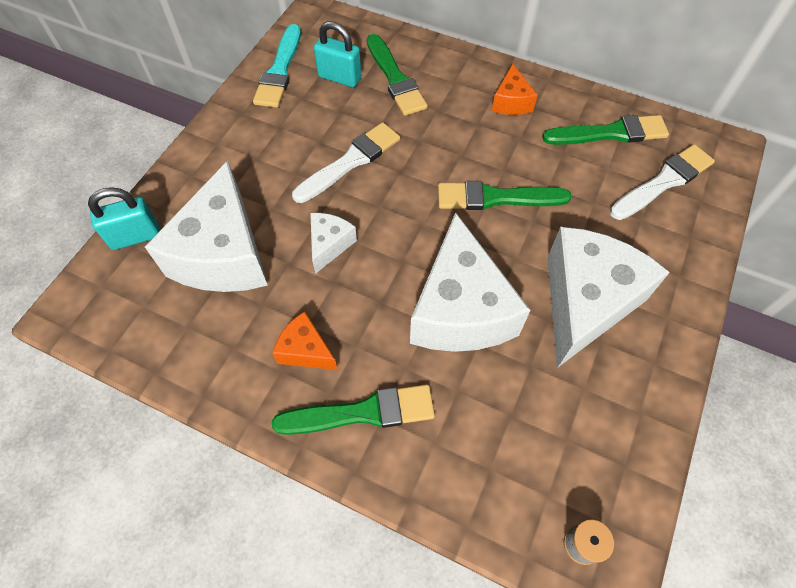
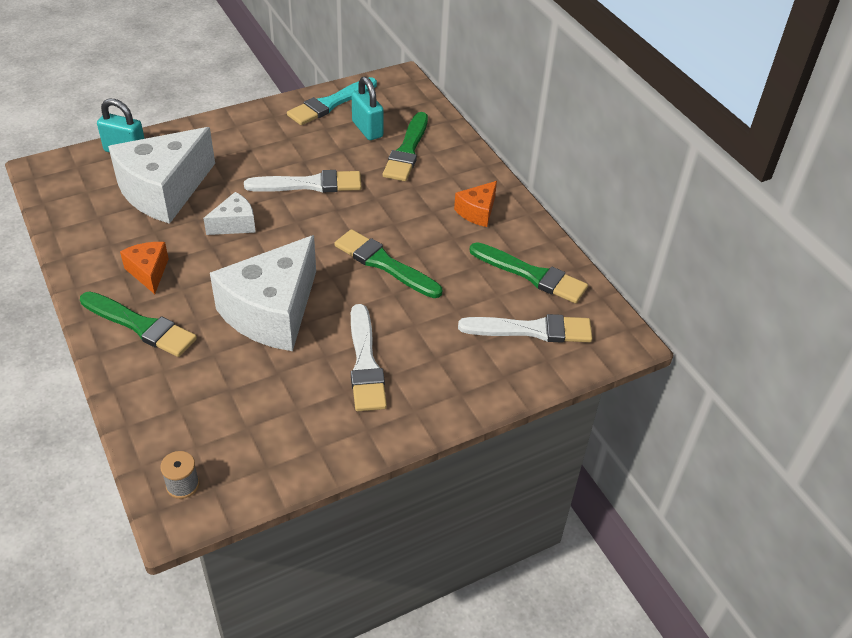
camera: 35 degrees right, 15 degrees down
white cheese [547,227,670,368] -> white brush [351,304,387,411]

